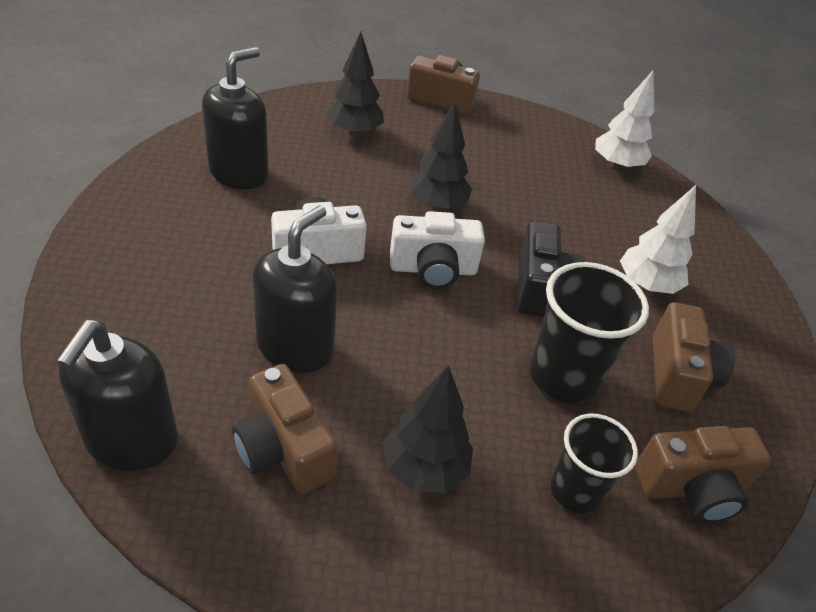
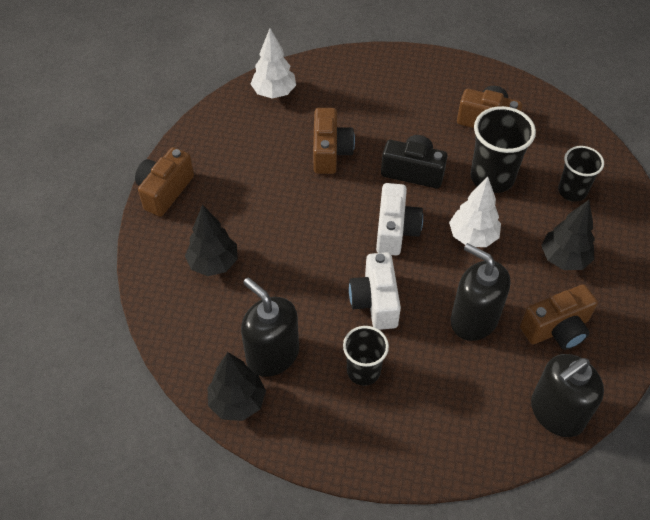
camera: 75 degrees left, 10 degrees up
black soap dispenser [56,320,178,471] -> black soap dispenser turned 120 degrees clockwise [531,354,604,437]
black tree [409,102,472,210] -> black tree moved to [208,352,266,421]
white tree [620,185,696,294] -> white tree moved to [449,177,501,247]
brown camera [635,426,771,523] -> brown camera moved to [313,108,355,174]
none -> black cup [343,326,389,386]

